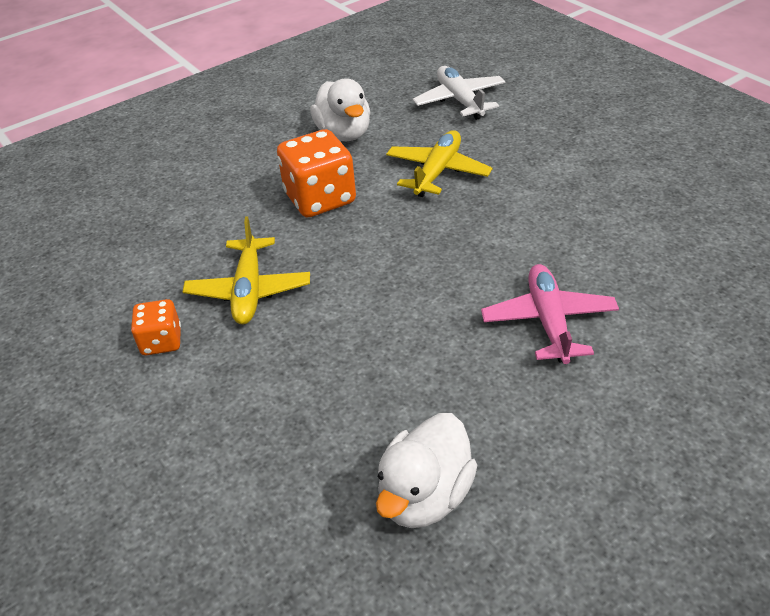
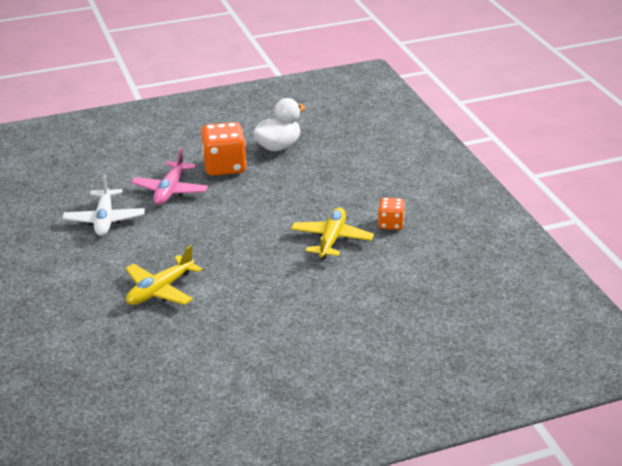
camera: 165 degrees left, 10 degrees down
orange dice [277,129,356,217] -> orange dice moved to [201,122,247,176]
white duck [310,78,371,141] -> none
white plane [412,66,505,120] -> white plane moved to [62,175,145,236]

